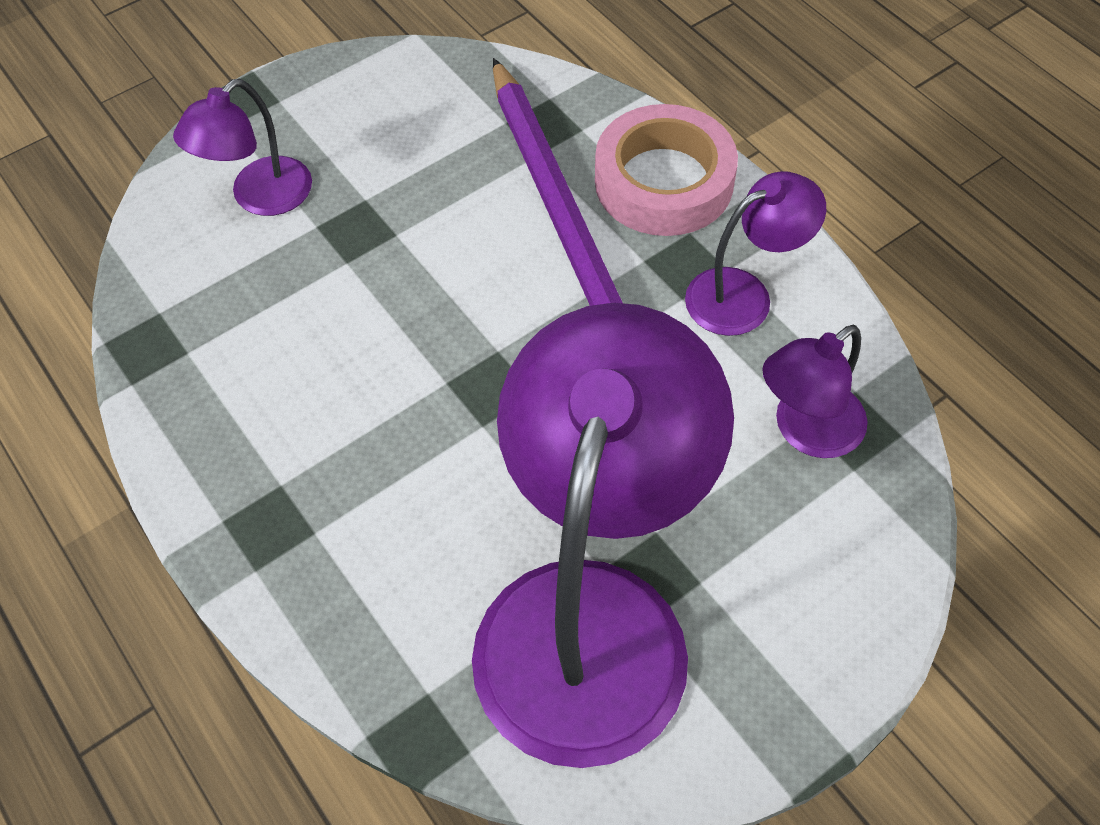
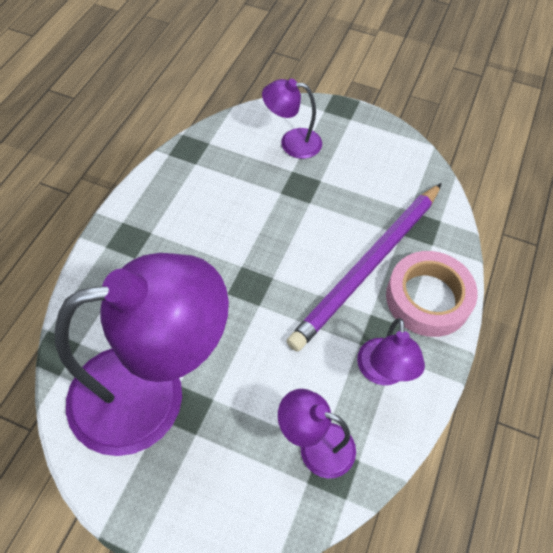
camera: 55 degrees right, 0 degrees up
purple lamp [685,171,826,336] -> purple lamp turned 60 degrees clockwise [357,318,425,385]

